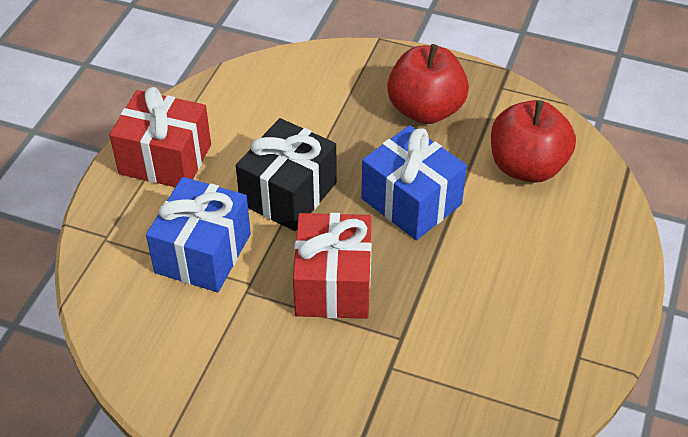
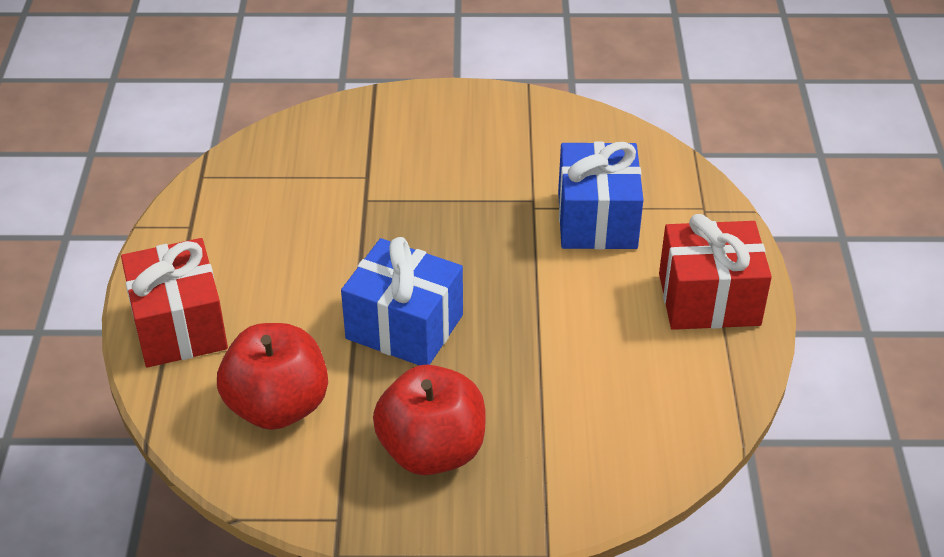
camera: 160 degrees right, 5 degrees down
black gift [236,118,337,231] -> none
red gift [293,213,372,319] -> red gift moved to [121,238,228,367]

